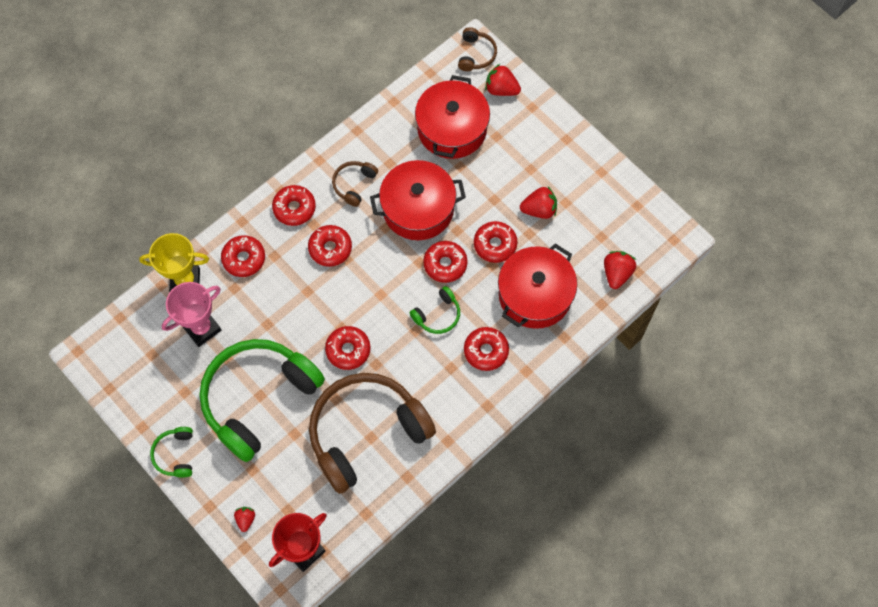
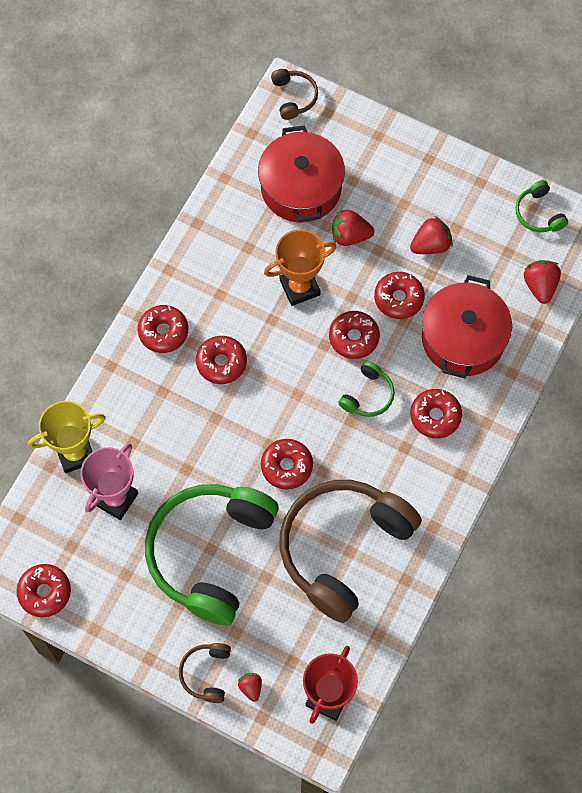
camera: 20 degrees left, 0 degrees up
green headphones [150,427,193,478] -> green headphones moved to [515,180,568,232]
red donut [221,235,265,277] -> red donut moved to [16,564,71,617]
brown headphones [332,161,378,207] -> brown headphones moved to [179,643,231,703]
red pot [370,160,466,240] -> orange trophy [264,230,337,306]
red strawberry [485,64,521,96] -> red strawberry moved to [332,209,374,246]

